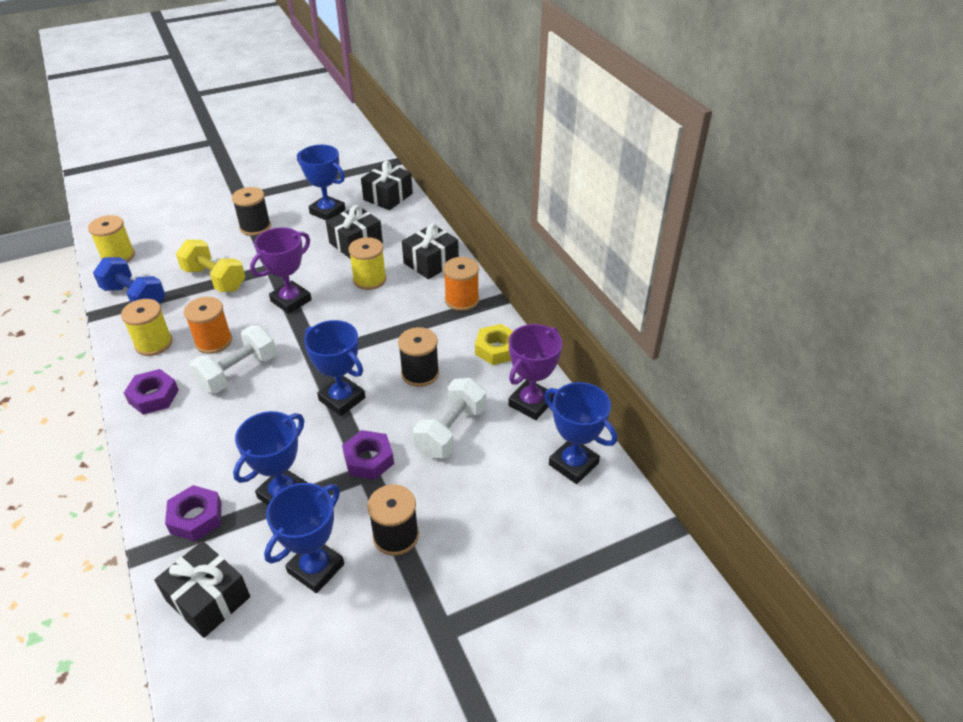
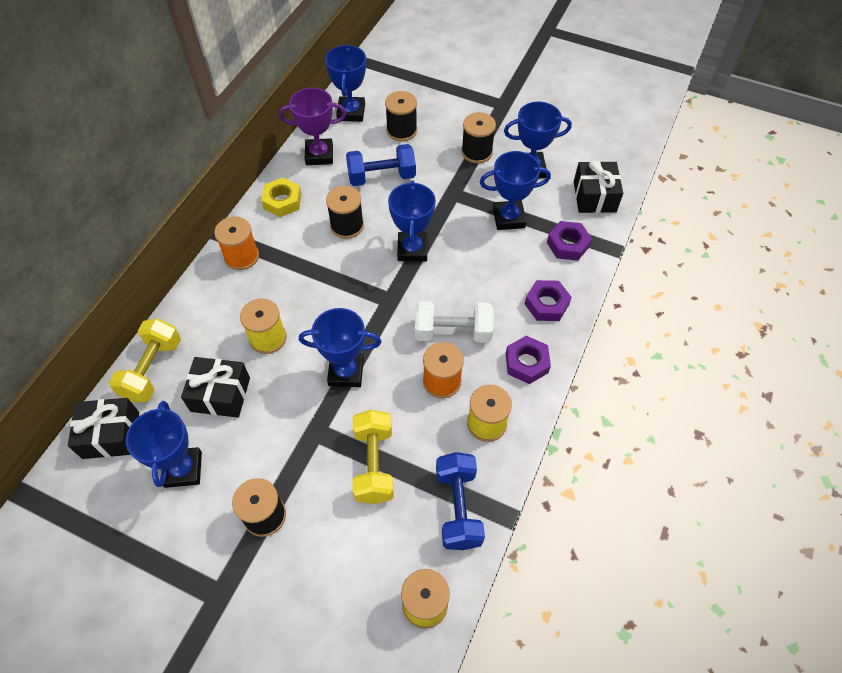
camera: 130 degrees left, 15 degrees up
purple trophy [250,227,312,314] -> blue trophy [299,308,382,387]
purple nut [342,430,394,480] -> purple nut moved to [525,280,572,321]
black gift [402,224,459,279] -> none
white dumbbell [413,378,486,458] -> blue dumbbell [346,144,416,186]
none -> yellow dumbbell [109,319,181,402]
none -> black spool [385,91,417,141]

